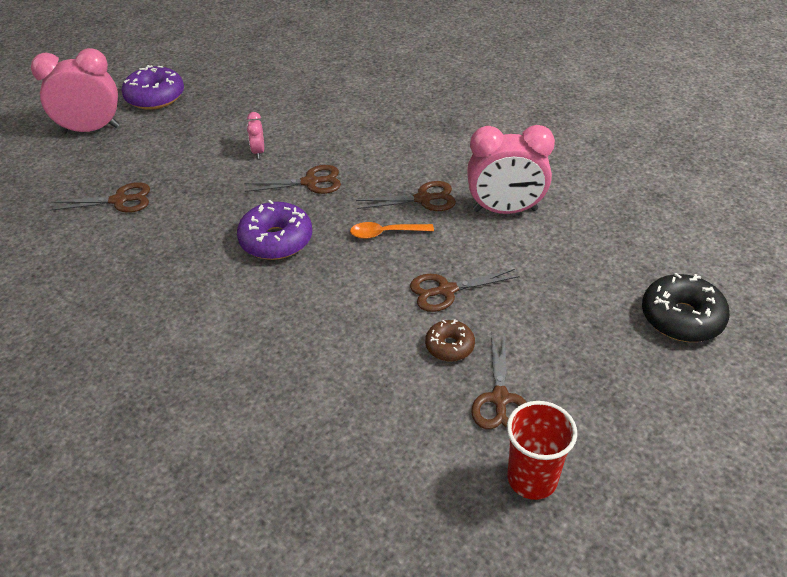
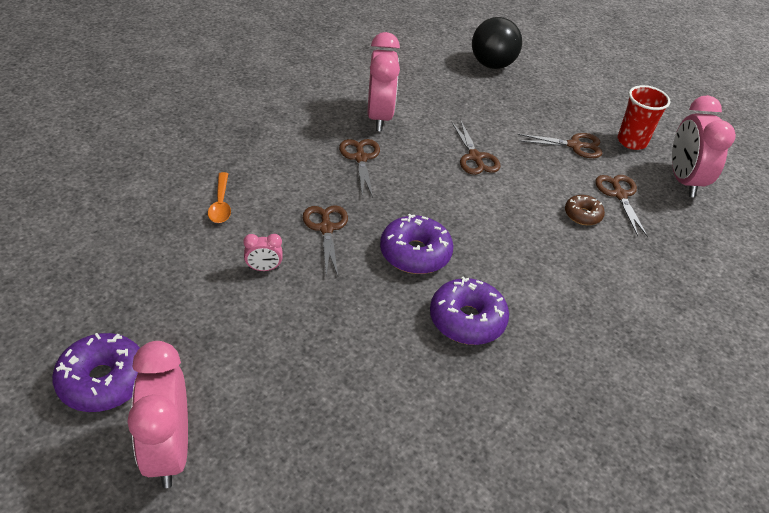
camera: 95 degrees left, 0 degrees up
brown scissors [50,182,150,212] -> brown scissors moved to [595,175,648,237]
orange spoon [350,222,434,239] -> orange spoon moved to [208,172,231,223]
brown donut [425,319,475,362] -> brown donut moved to [565,195,605,225]
black donut [642,273,730,342] -> black ball [472,17,522,69]
none -> purple donut [430,276,509,345]
none -> pink clock [672,95,736,197]

